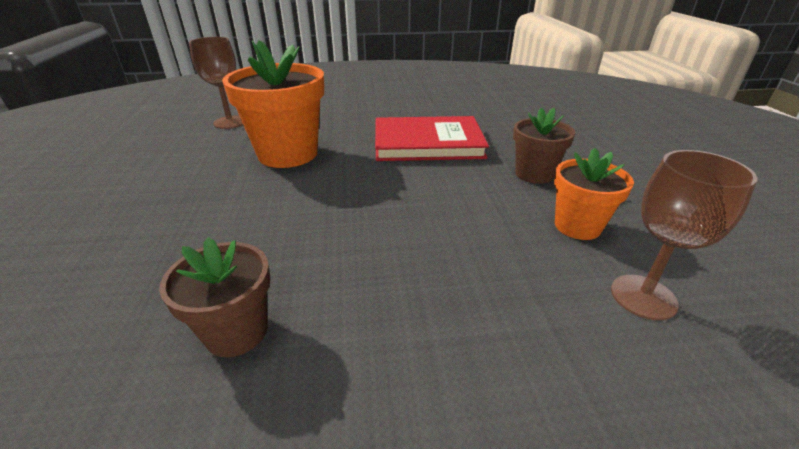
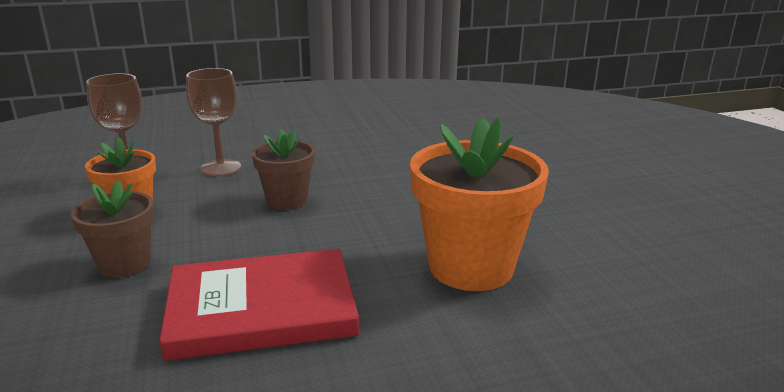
camera: 170 degrees right, 10 degrees down
brown flower pot [159,237,270,357] -> brown flower pot moved to [251,129,315,210]
brown goblet [189,37,243,129] -> brown goblet moved to [186,68,241,176]

